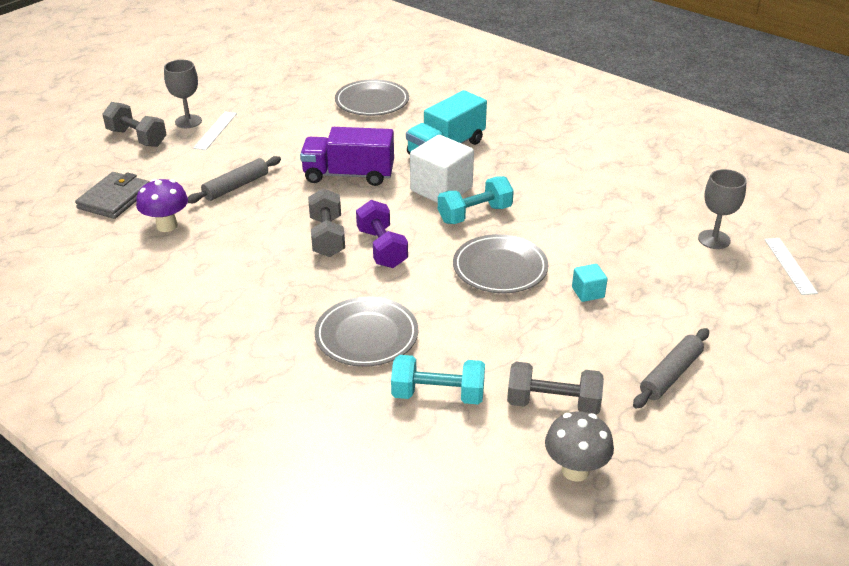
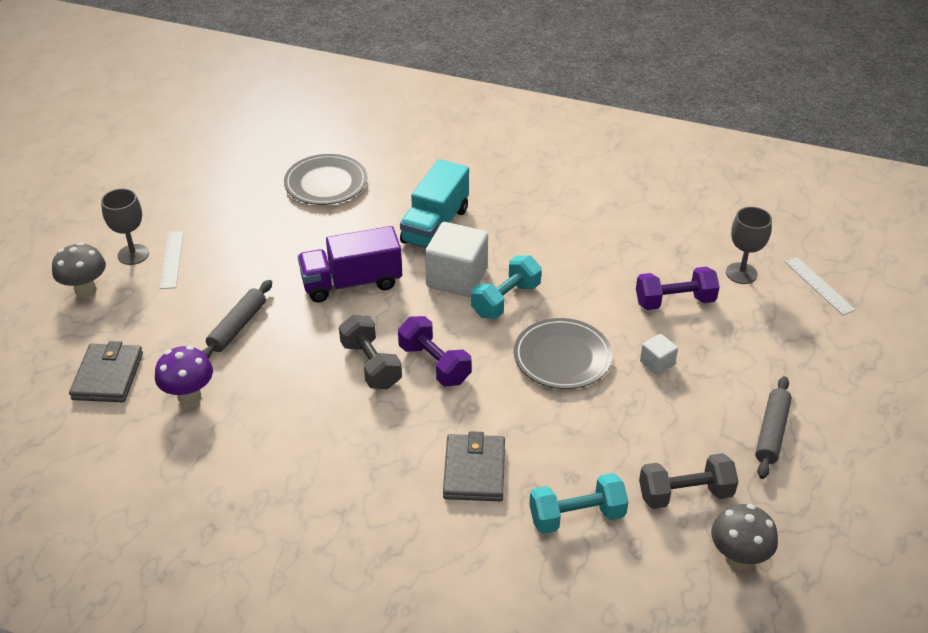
camera: 20 degrees left, 5 degrees up
grey dumbbell [102,102,167,147] -> grey mushroom [52,242,106,298]
grey plate [314,297,418,367] -> grey wallet [443,431,505,501]
turquoise cube [572,264,607,302] -> white cube [640,334,678,375]
none -> purple dumbbell [636,266,719,310]

